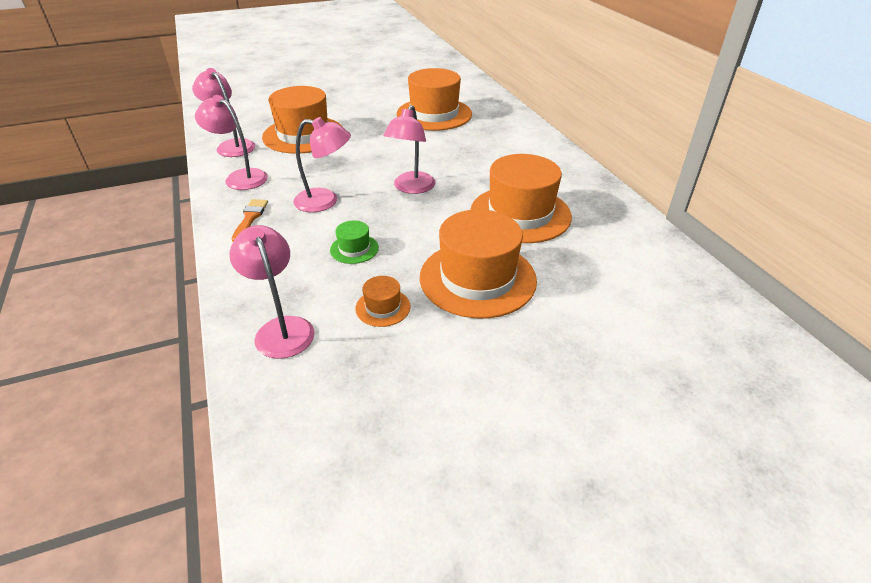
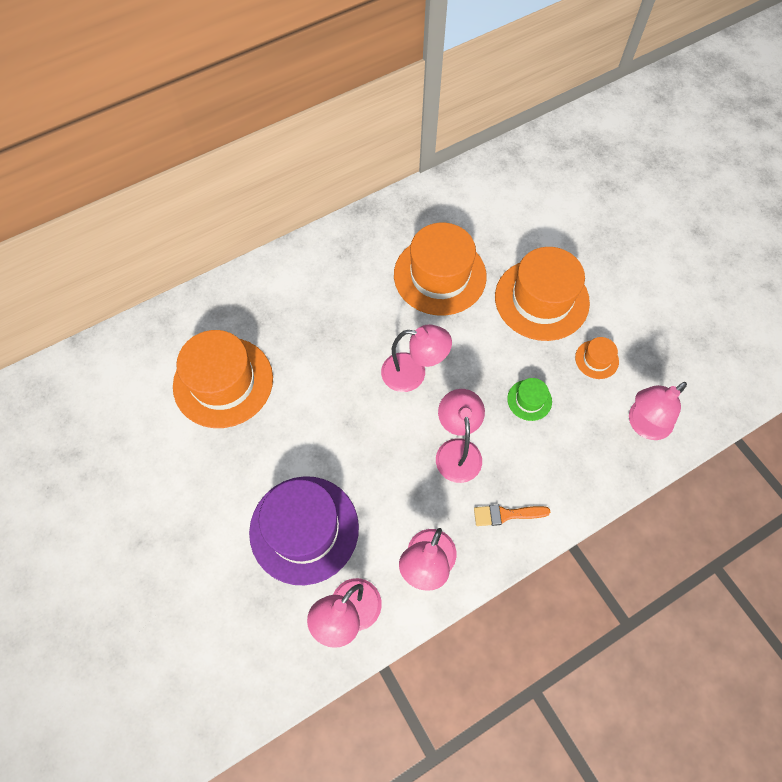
camera: 100 degrees left, 25 degrees up
orange hat [262,86,342,153] -> purple hat [249,476,359,585]

